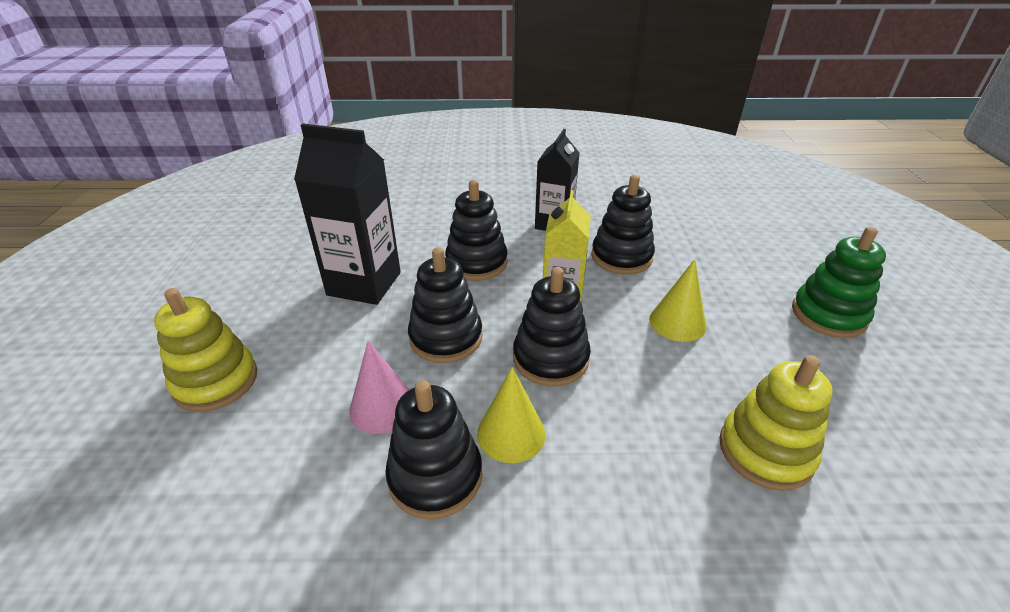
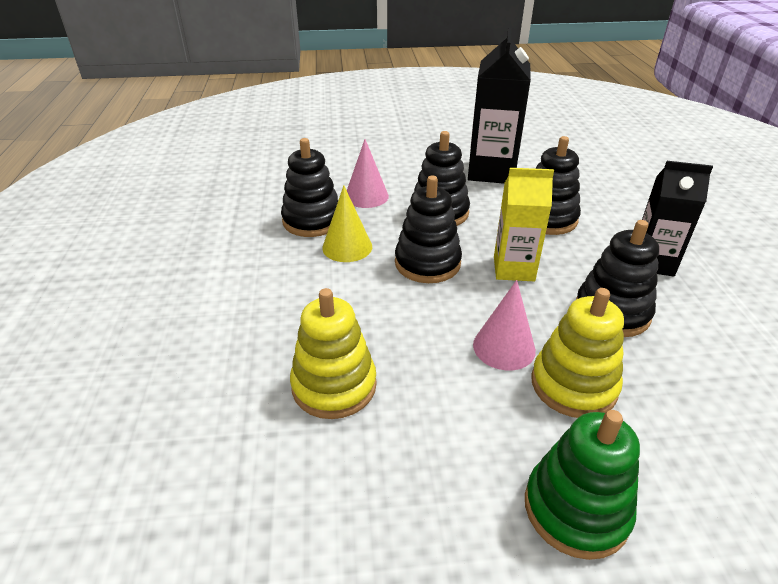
camera: 85 degrees right, 0 degrees up
yellow stacking toy [154,288,257,412] -> yellow stacking toy moved to [531,288,624,418]
yellow cone [649,259,706,342] -> pink cone [473,280,536,370]

